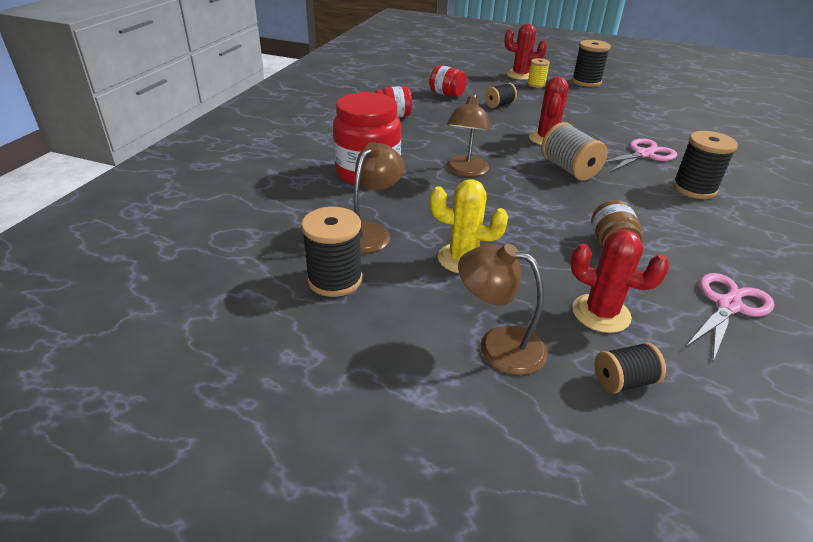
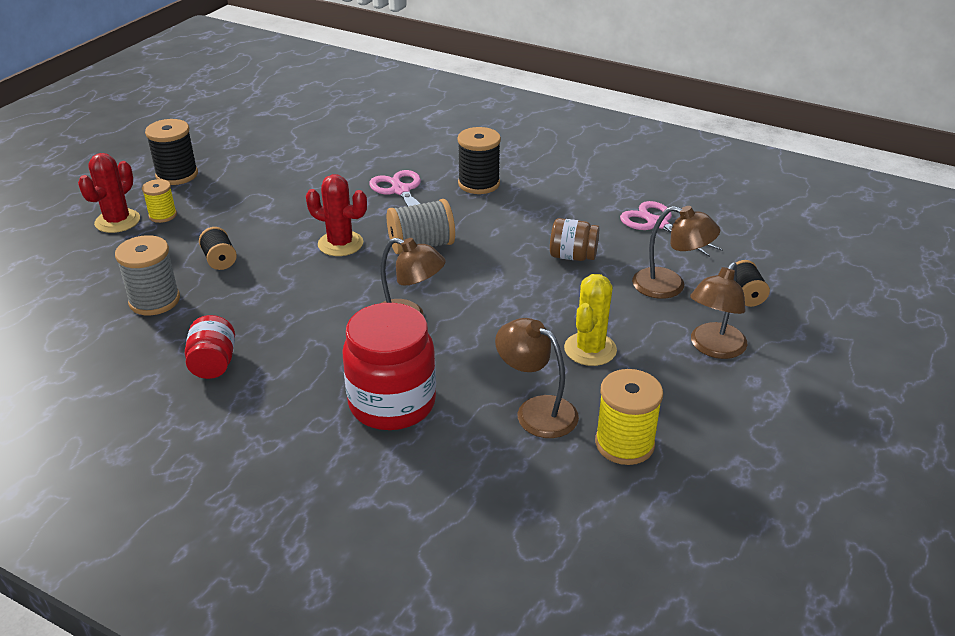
camera: 80 degrees left, 0 degrees up
black spool [301,207,362,297] -> yellow spool [595,369,663,465]
red jar [429,65,467,97] -> grey spool [115,235,180,315]
red cactus [570,230,670,333] -> brown lamp [632,206,720,299]

